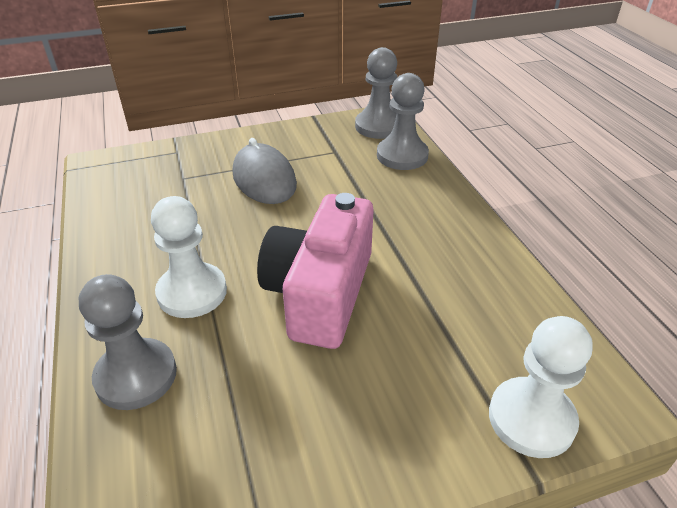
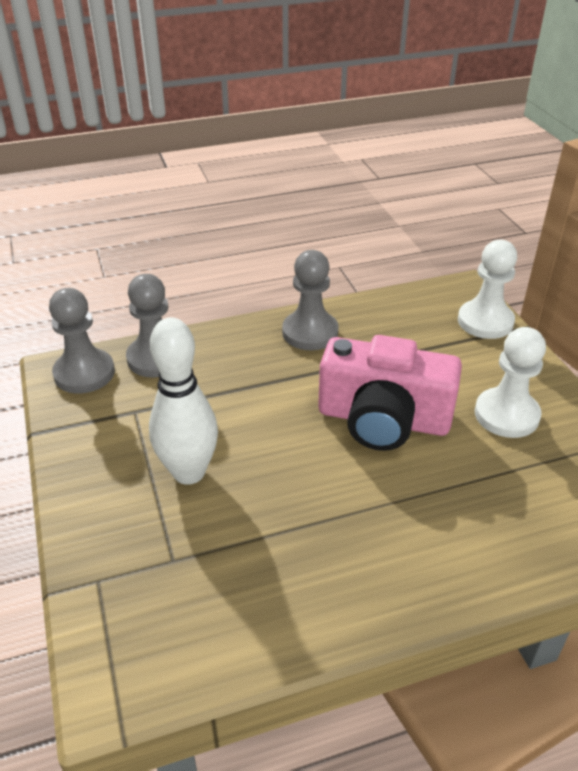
camera: 90 degrees left, 0 degrees up
grey pawn [79,274,177,410] -> grey pawn moved to [282,250,339,350]
white pawn [151,196,227,318] -> white pawn moved to [475,327,546,438]
grey mouse [233,138,297,204] -> white bowling pin [149,317,218,485]

